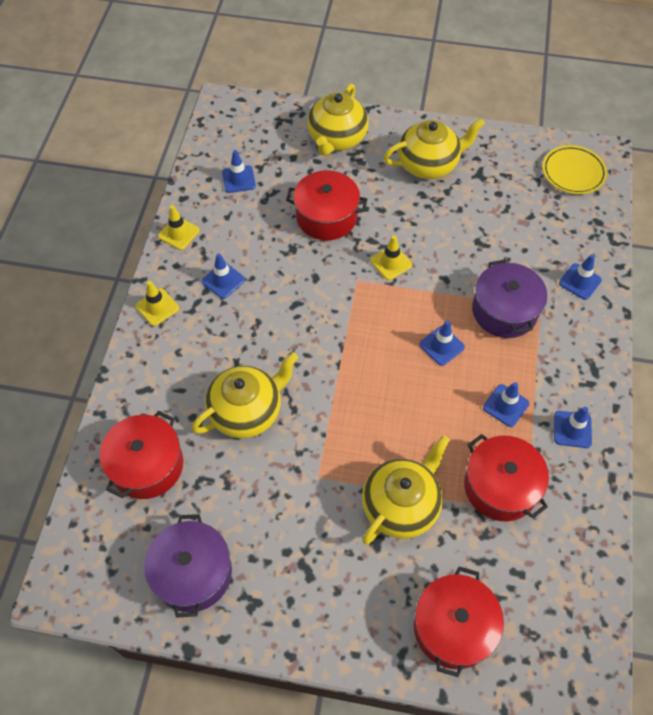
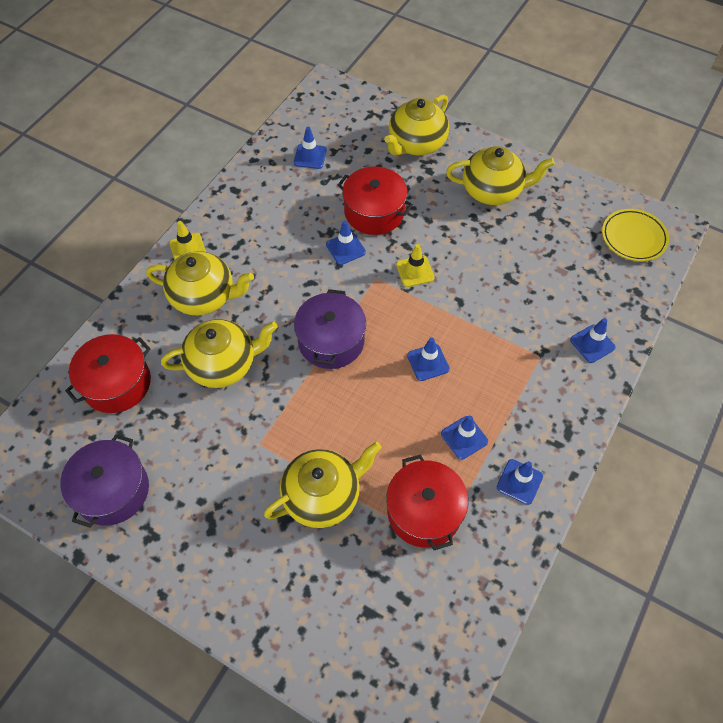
camera: 20 degrees right, 0 degrees up
yellow traffic cone [158,205,200,250] -> none
blue traffic cone [202,253,245,299] -> blue traffic cone moved to [326,221,366,265]
red pot [414,567,504,677] -> none
purple pot [472,260,547,338] -> purple pot moved to [294,289,366,369]
none -> yellow teapot [146,251,254,315]

